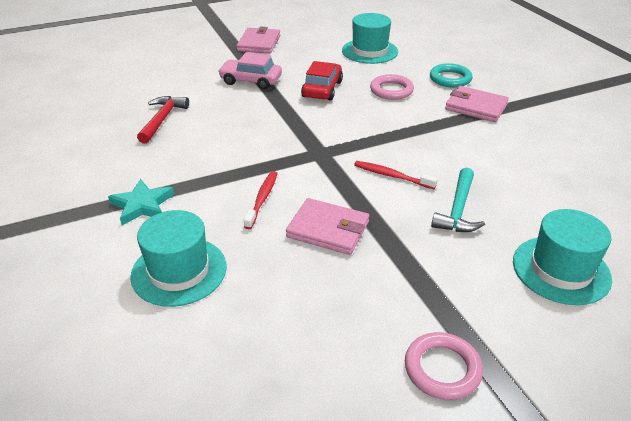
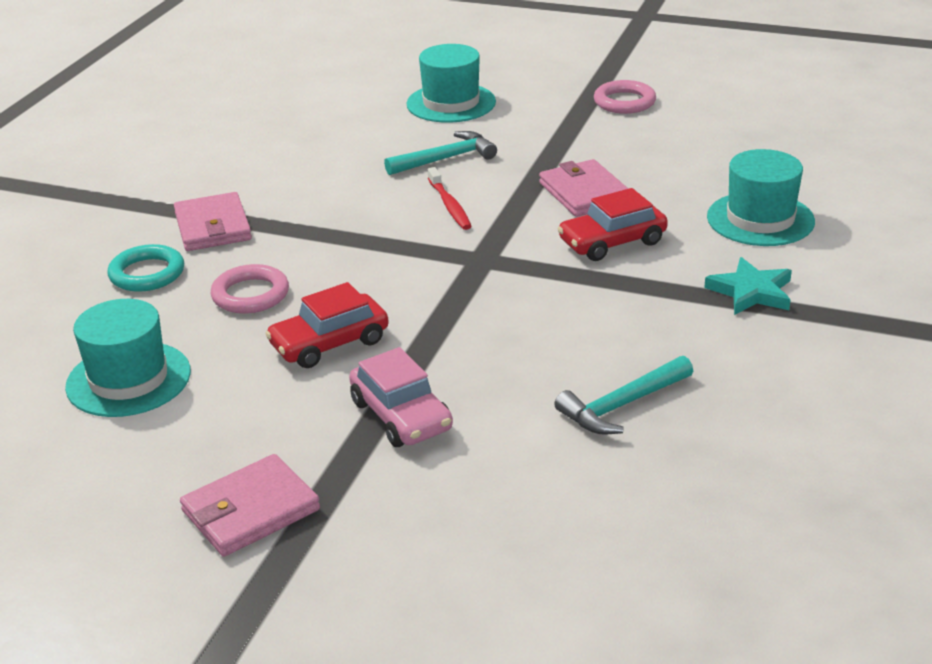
camera: 135 degrees left, 5 degrees down
red hammer [137,96,189,144] -> turquoise hammer [554,356,693,435]
red toothbrush [244,171,278,229] -> red car [558,188,668,261]

